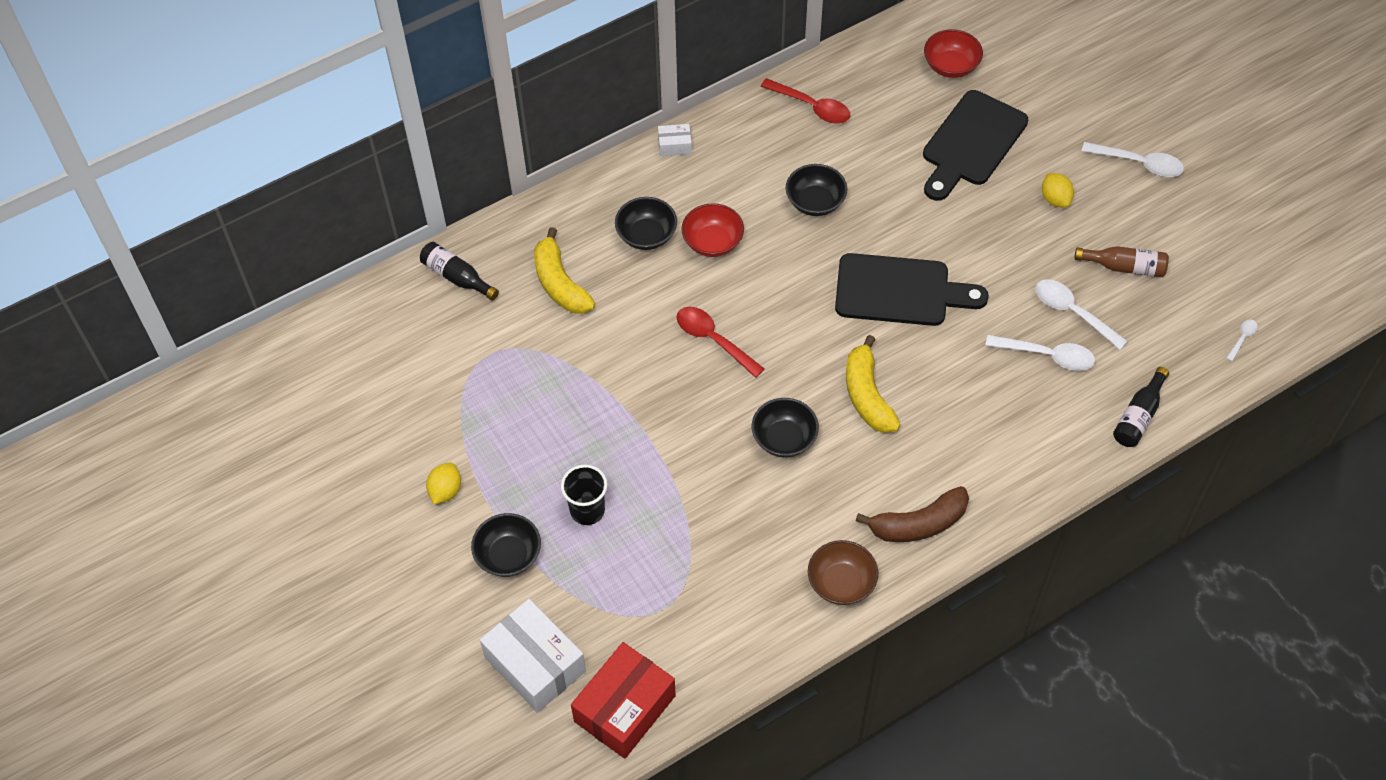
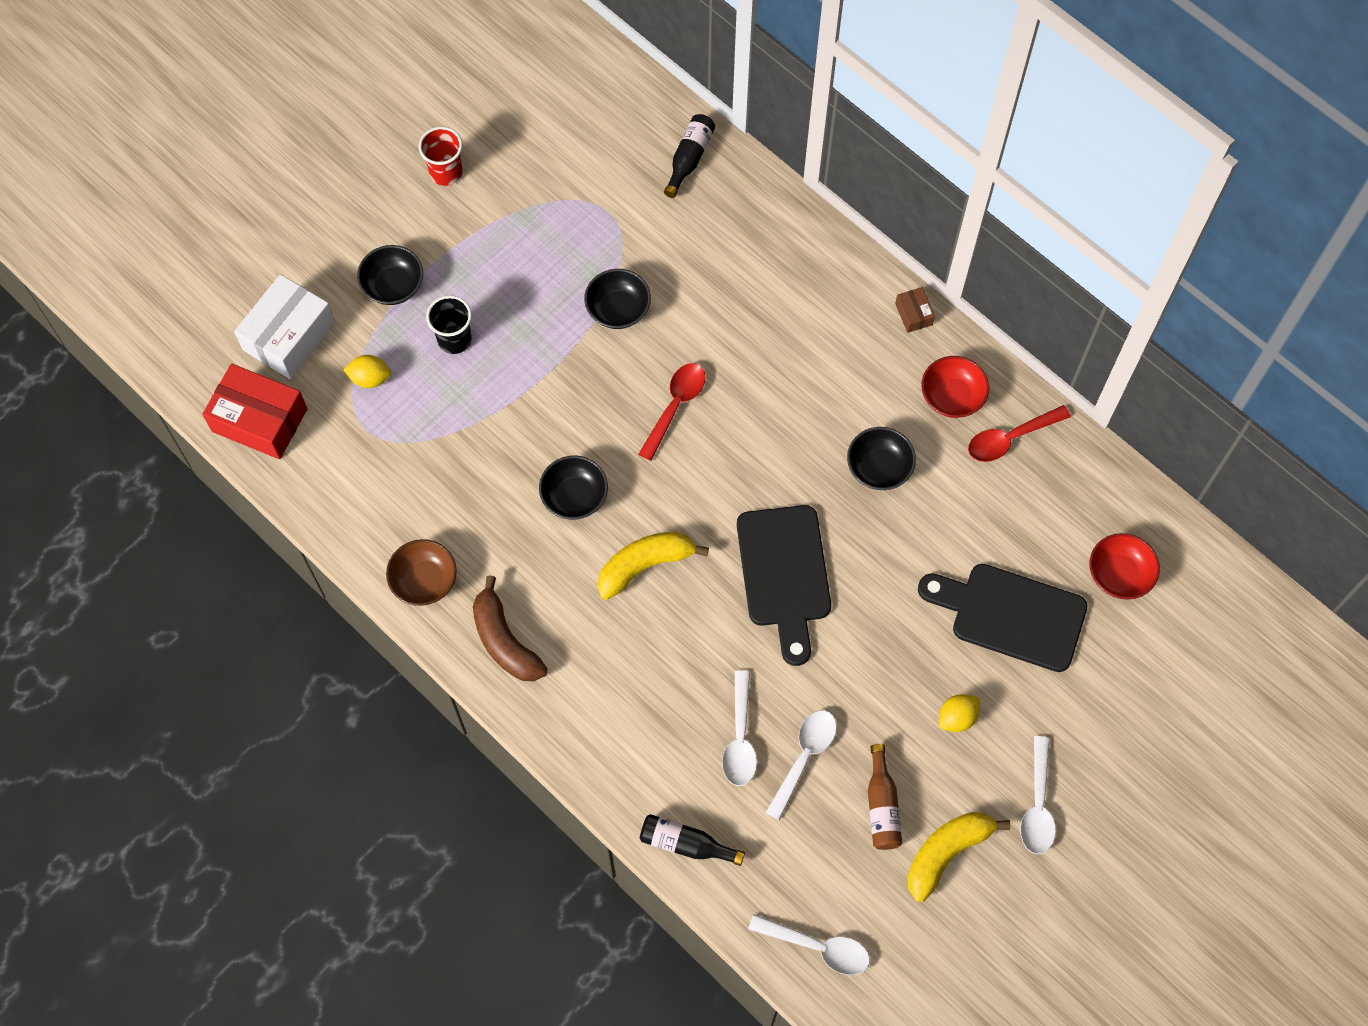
camera: 75 degrees right, 10 degrees up
yellow lemon [426,462,461,504] -> yellow lemon moved to [343,355,391,388]
yellow banana [534,227,595,314] -> yellow banana moved to [907,812,1010,902]
black bowl [615,197,677,250] -> black bowl moved to [584,269,651,329]
white box [658,124,692,156] -> brown box [895,287,935,333]
red bowl [681,203,744,257] -> red bowl moved to [922,356,989,418]
red spoon [760,78,851,124] -> red spoon turned 45 degrees clockwise [968,405,1071,462]
white spoon [1226,319,1258,362] -> white spoon [748,914,870,975], size x1.98
none -> red cup [419,126,463,186]

